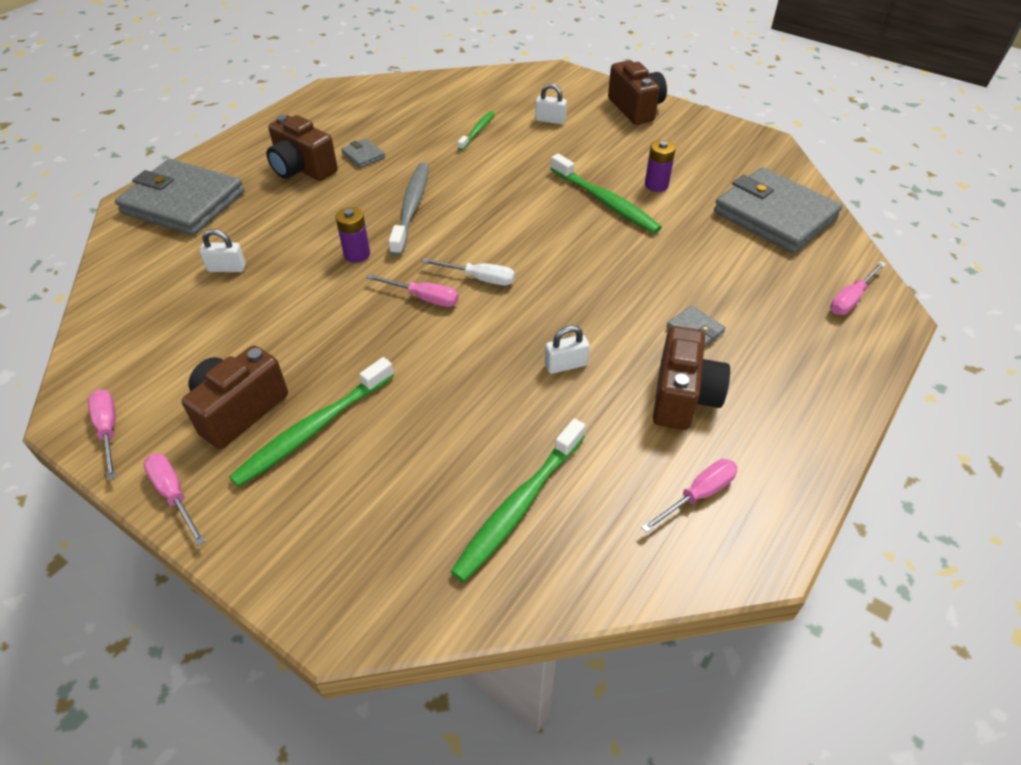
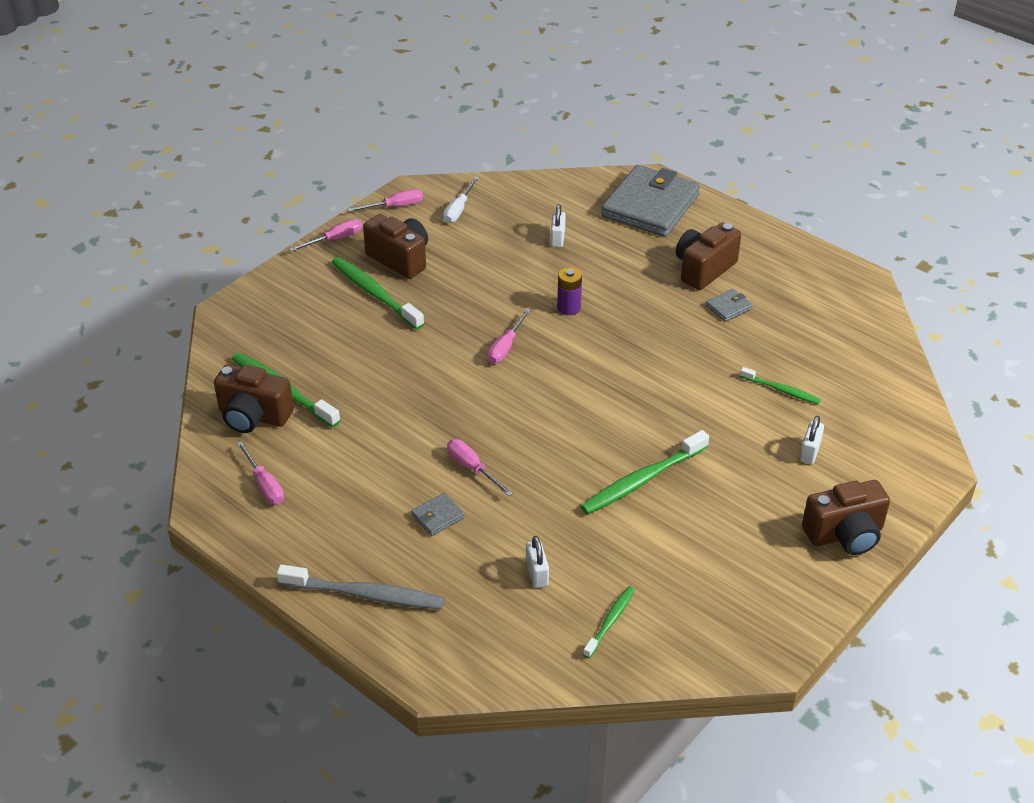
camera: 95 degrees right, 5 degrees down
grey toothbrush [389,163,429,256] -> grey toothbrush moved to [277,564,444,609]
white screwdriver [422,258,515,285] -> white screwdriver moved to [443,176,479,223]
white padlock [545,325,590,374] -> white padlock moved to [526,536,549,588]
purple battery [645,140,676,192] -> none
brown camera [653,326,730,430] -> brown camera moved to [214,364,294,433]
grey wallet [714,167,842,253] -> green toothbrush [583,586,635,658]
pink screwdriver [830,261,886,315] -> pink screwdriver moved to [447,439,513,496]

